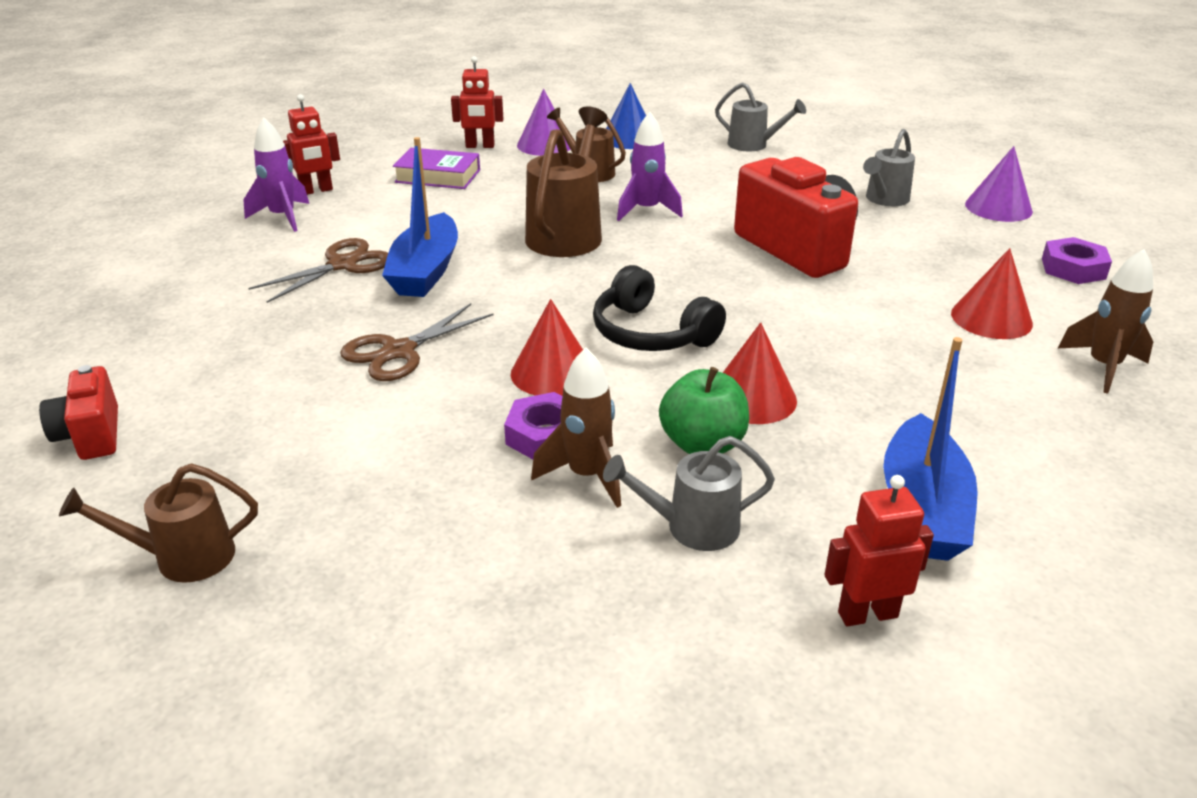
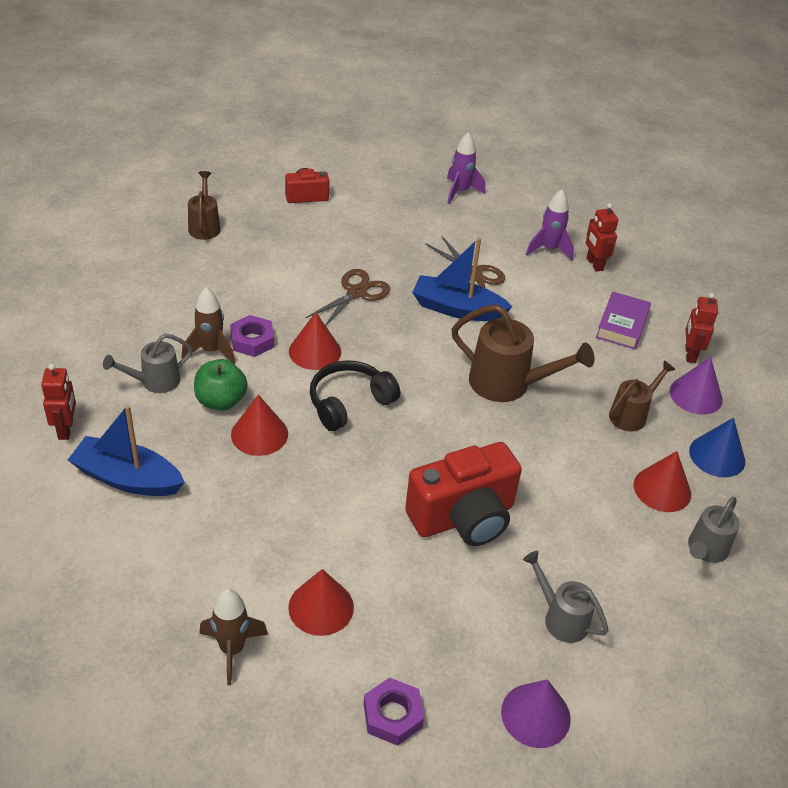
camera: 95 degrees right, 10 degrees up
brown scissors [340,303,494,381] -> brown scissors turned 75 degrees clockwise [305,269,390,326]
grey watering can [603,436,775,551] -> grey watering can turned 120 degrees counterclockwise [103,334,193,393]
purple rocket [617,112,683,221] -> purple rocket moved to [447,132,485,204]
none -> red cone [634,451,691,512]

